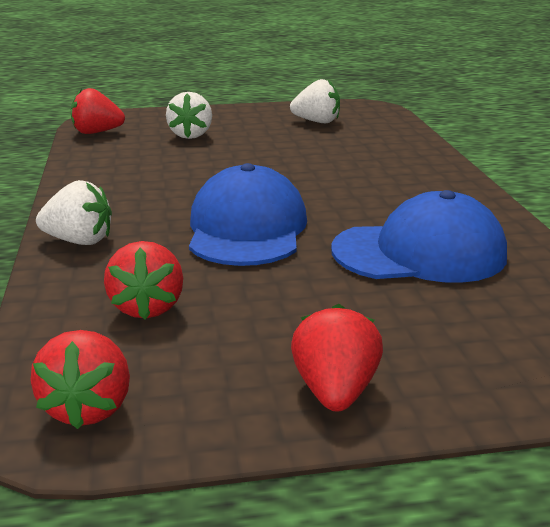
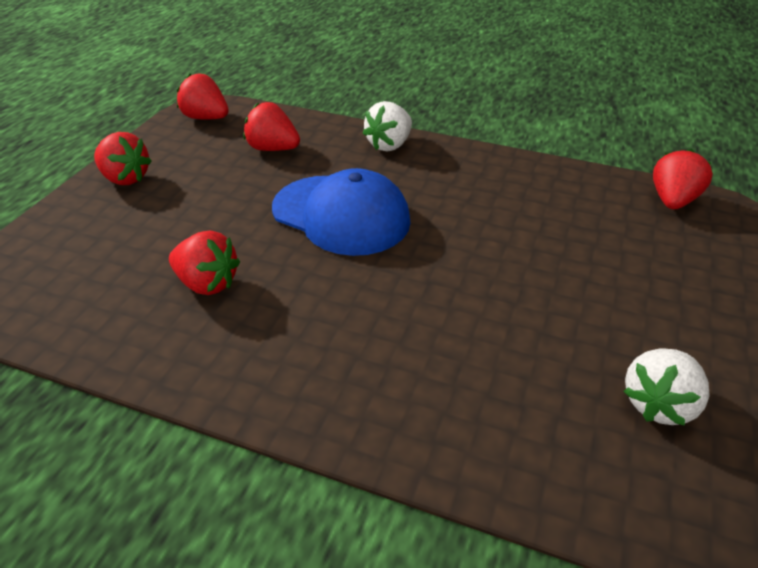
camera: 120 degrees right, 15 degrees up
white strawberry [166,92,212,139] -> none
blue cap [331,190,507,283] -> red strawberry [169,231,240,295]

